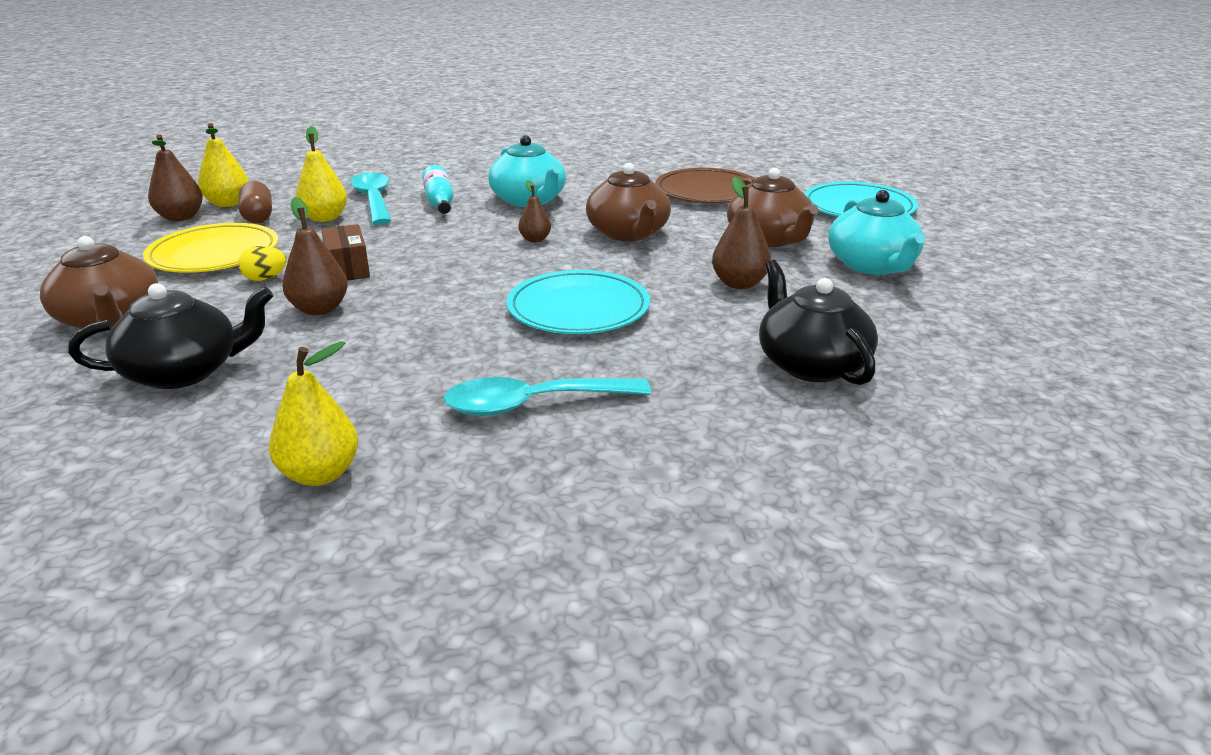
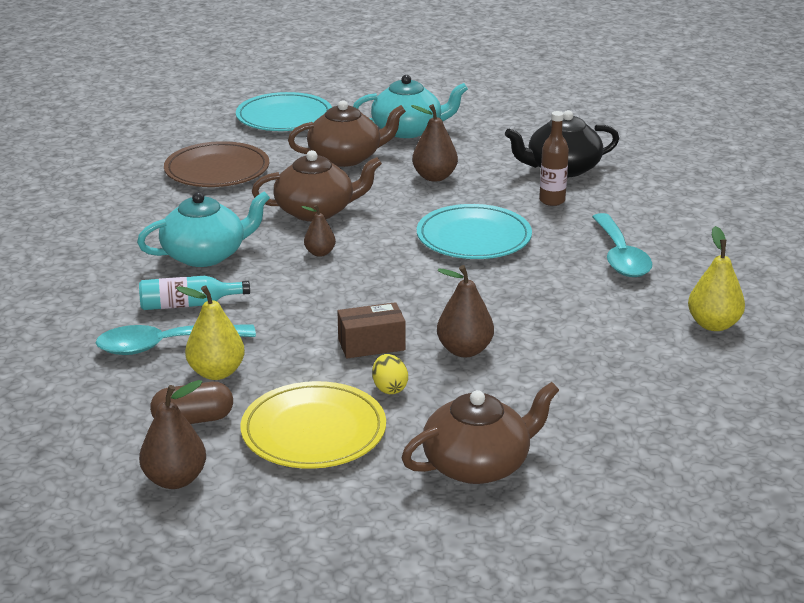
camera: 85 degrees left, 0 degrees up
black teapot [68,283,273,389] -> none
yellow pear [198,123,249,207] -> none
none -> brown bottle [539,111,569,206]

